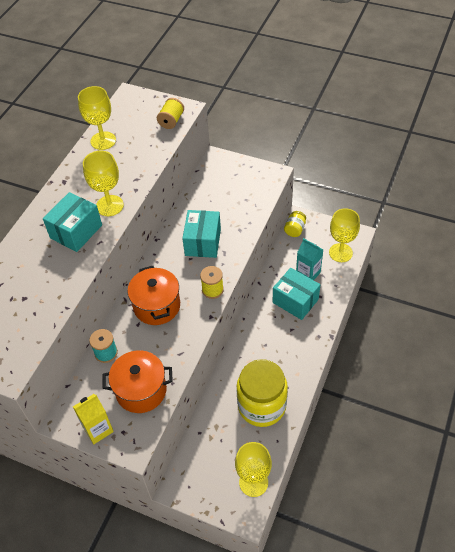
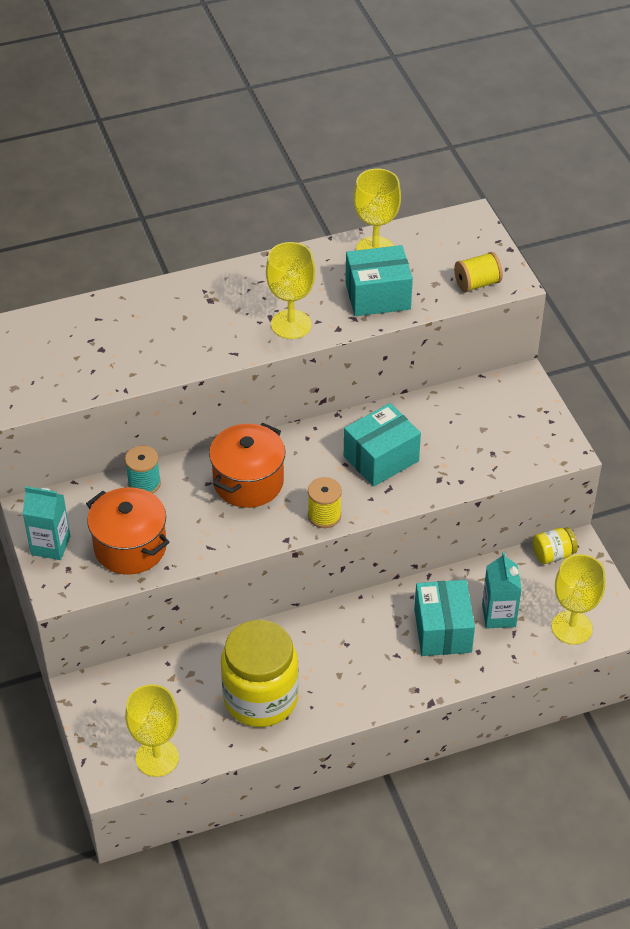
camera: 45 degrees right, 5 degrees down
turquoise box [43,192,102,252] -> turquoise box moved to [345,245,413,316]
yellow carton [73,394,114,444] -> turquoise carton [23,486,70,560]

